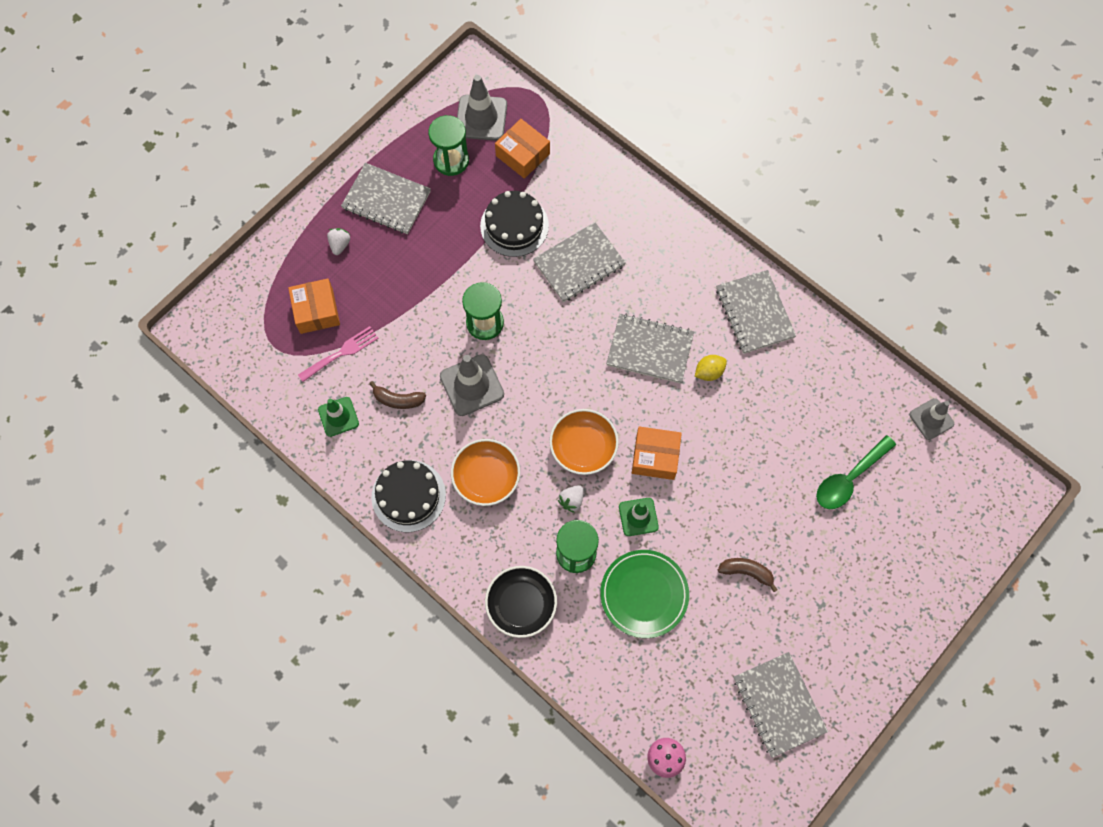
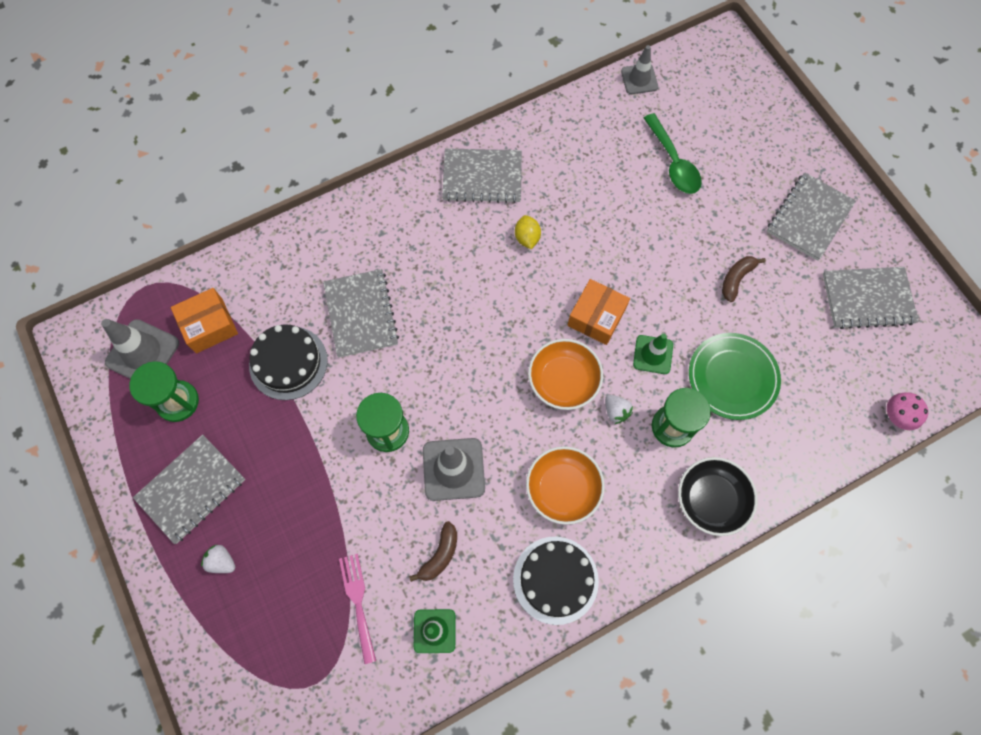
camera: 70 degrees left, 0 degrees up
orange box [288,279,340,334] -> none
grey notebook [606,314,694,384] -> grey notebook moved to [767,172,856,261]

